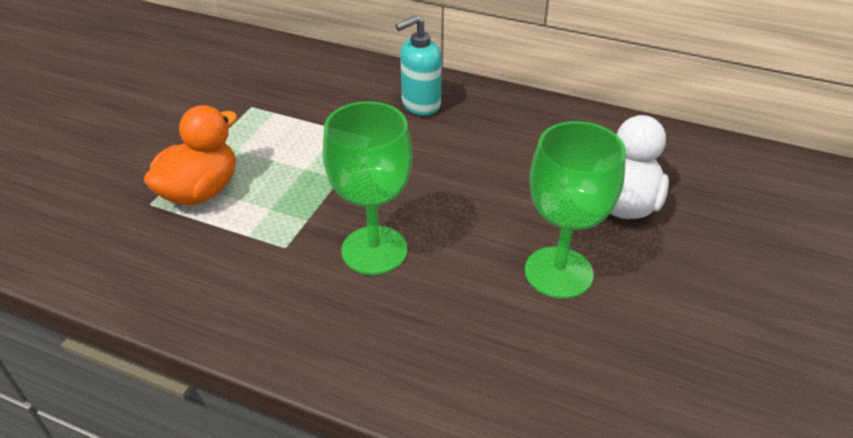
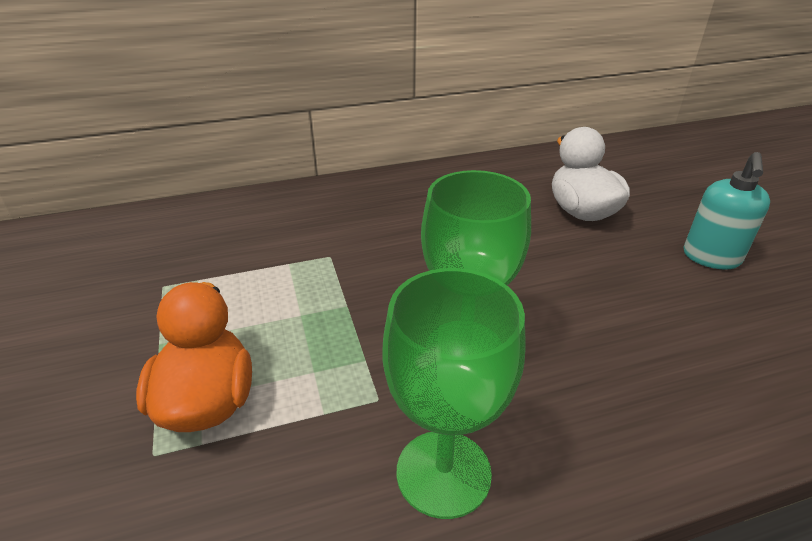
camera: 40 degrees left, 5 degrees down
turquoise soap dispenser [395,15,442,116] -> turquoise soap dispenser moved to [683,152,770,270]
green goblet [525,121,626,299] -> green goblet moved to [382,268,526,519]

